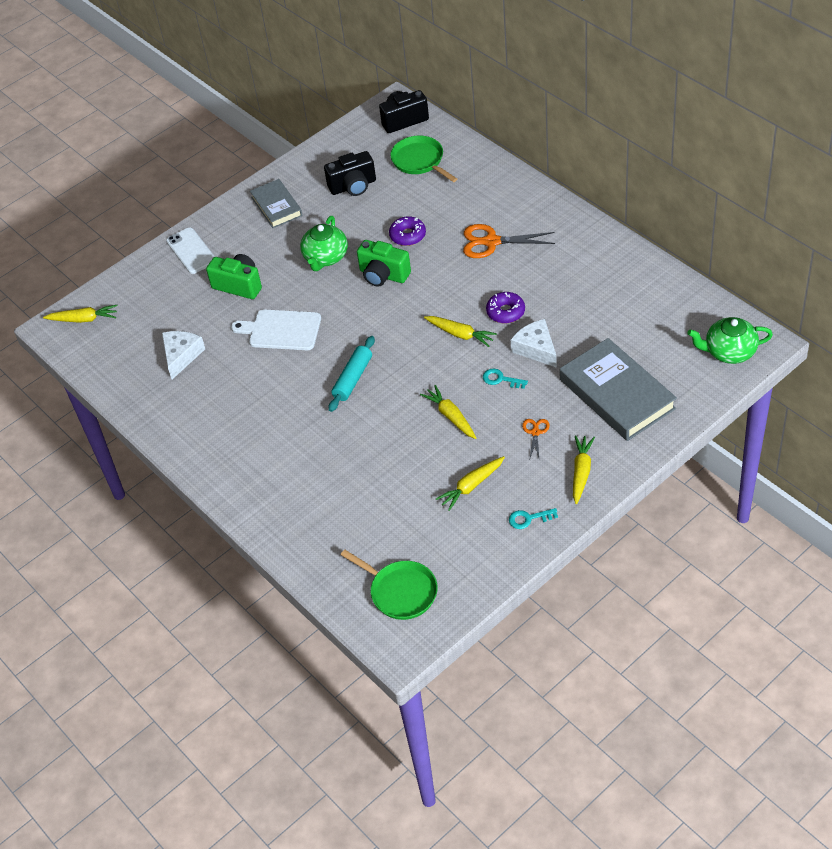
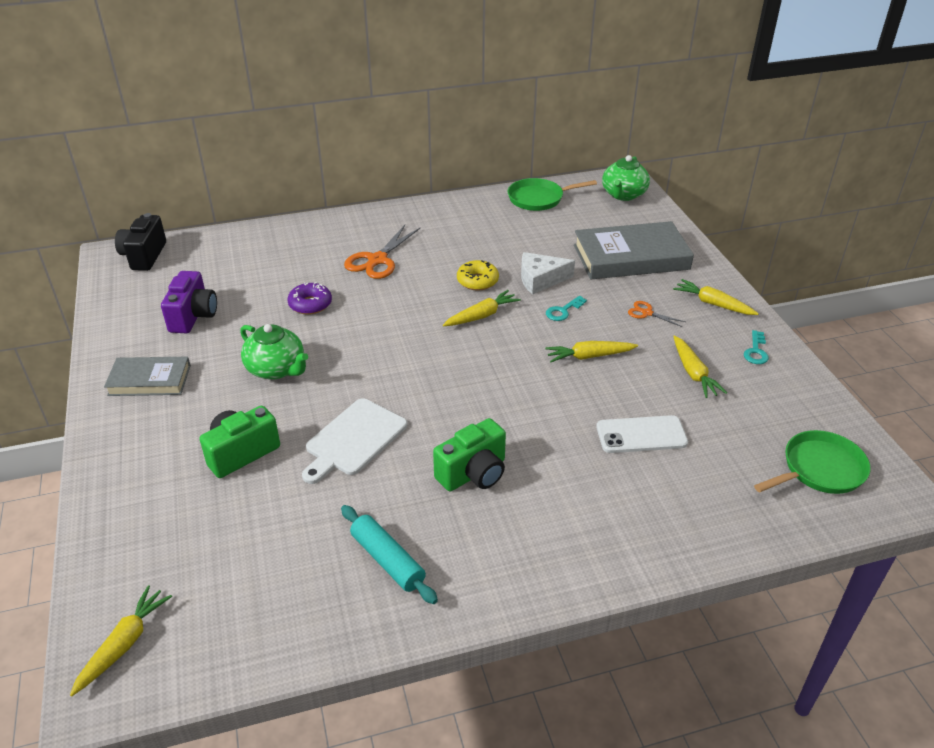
camera: 70 degrees left, 10 degrees down
white cheese [162,331,205,379] -> none
white phone [166,228,215,274] -> white phone moved to [596,415,688,453]
black camera [324,151,376,196] -> purple camera [161,271,217,333]
turquoise rolling pin [329,336,375,412] -> turquoise rolling pin moved to [341,505,438,604]
green camera [357,240,411,287] -> green camera moved to [433,418,506,491]
green pan [390,136,457,182] -> green pan moved to [508,178,597,211]
purple donut [486,292,525,323] -> yellow donut [457,260,499,291]

